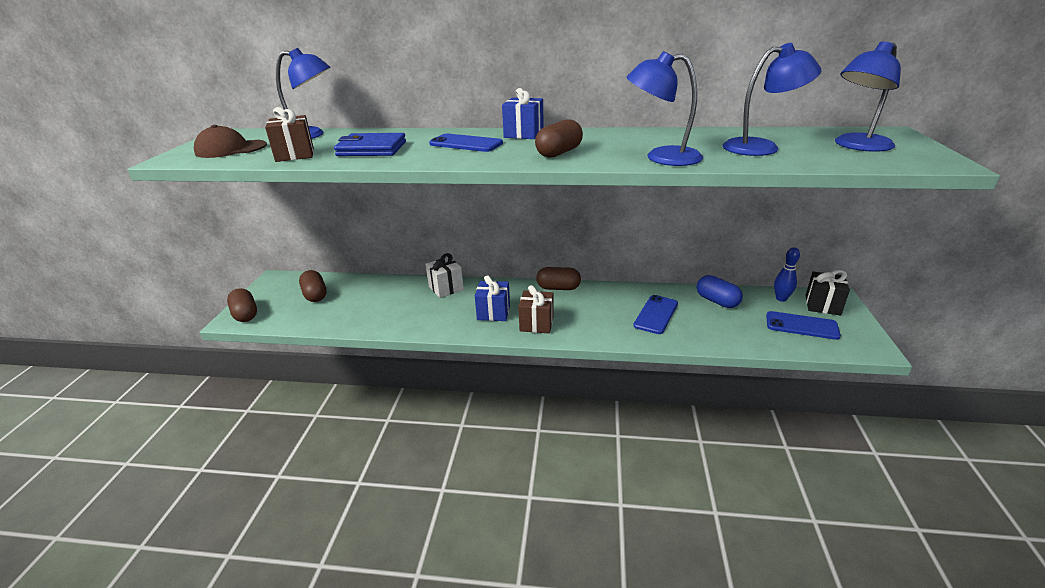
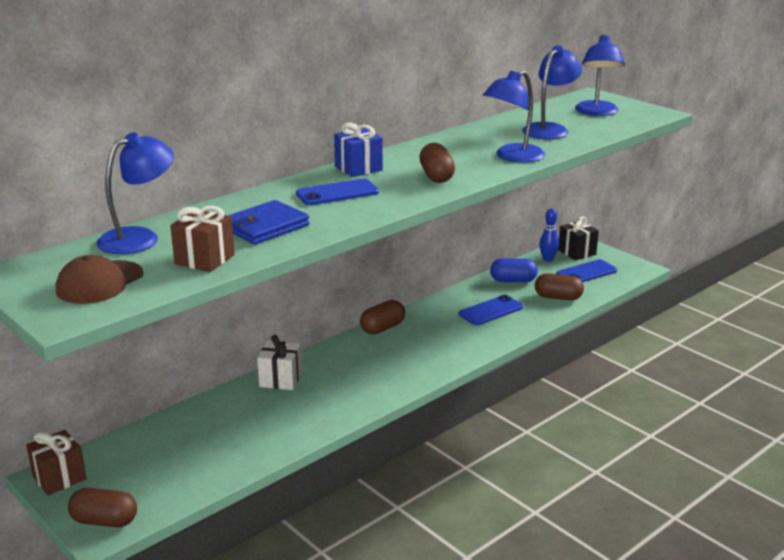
camera: 50 degrees left, 5 degrees down
brown capsule [299,270,327,302] -> brown capsule moved to [535,273,584,300]
blue gift [475,275,510,321] -> none
brown gift [518,285,554,333] -> brown gift moved to [26,430,87,495]
blue phone [633,295,678,334] -> blue phone turned 75 degrees clockwise [459,295,523,325]

